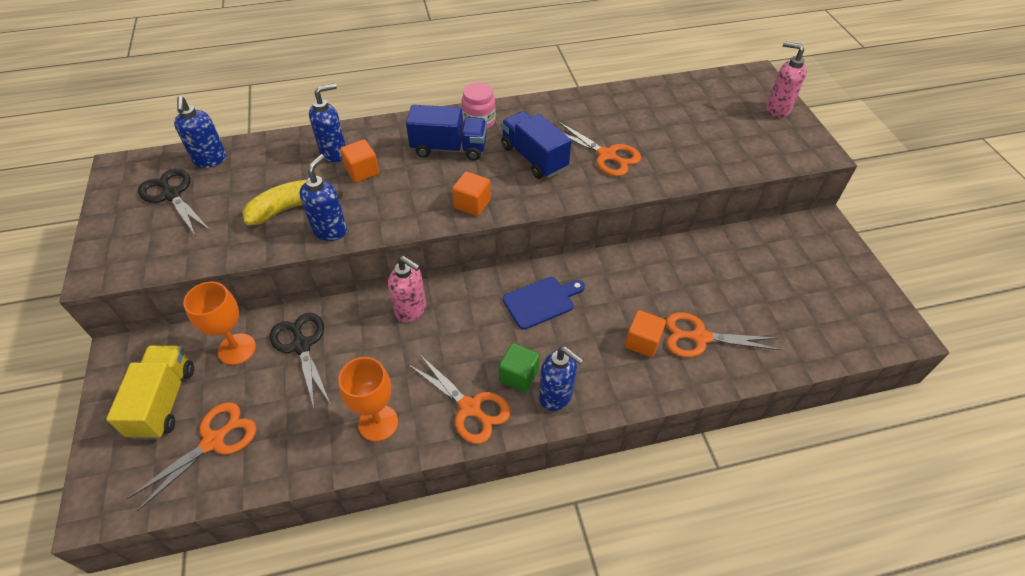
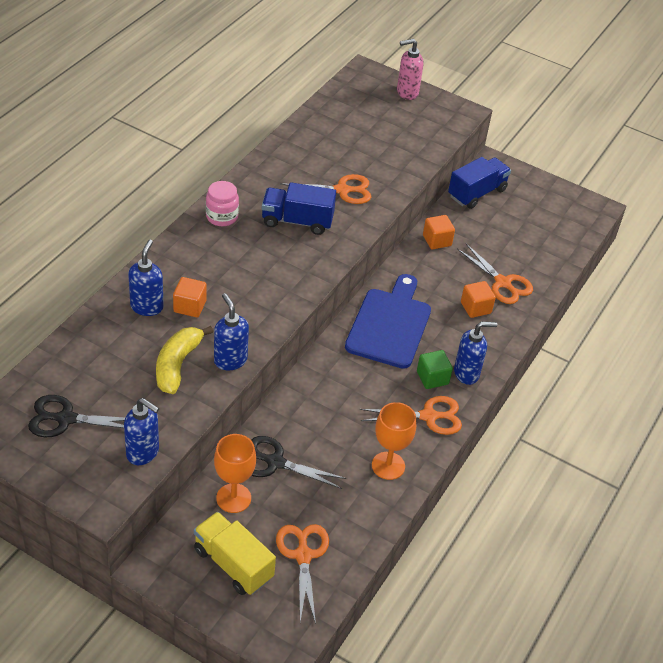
camera: 50 degrees left, 5 degrees down
blue soap dispenser [174,96,227,168] -> blue soap dispenser moved to [124,398,159,465]
pink soap dispenser [388,256,426,322] -> none
blue truck [406,105,487,161] -> blue truck moved to [448,157,511,209]
orange cube [452,171,491,216] -> orange cube moved to [423,215,455,249]
blue cutting board [503,277,585,330] -> blue cutting board [345,274,431,369], size x1.69
orange scissors [666,312,781,358] -> orange scissors turned 90 degrees counterclockwise [457,244,533,304]

